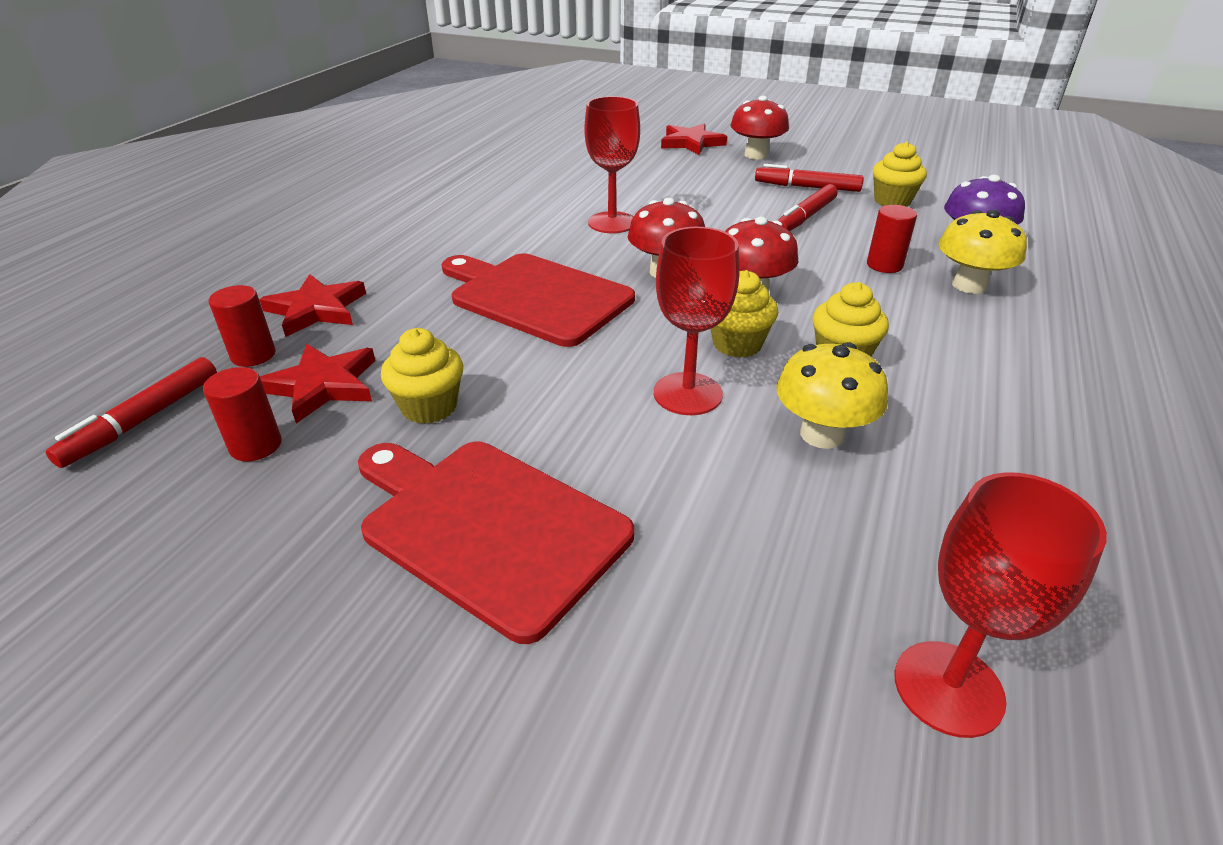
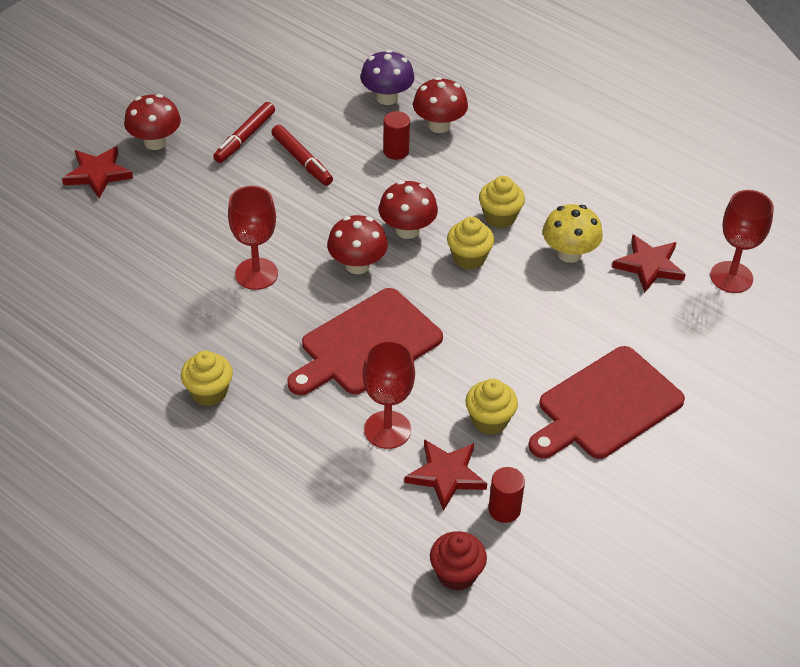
camera: 75 degrees left, 10 degrees up
red marker [46,357,217,468] -> red cupcake [430,531,487,591]
red cylinder [209,285,276,367] -> none
red star [259,274,366,337] -> red star moved to [612,235,686,293]
red goblet [654,227,739,415] -> red goblet moved to [363,340,415,449]
yellow cupcake [873,141,927,207] -> yellow cupcake moved to [181,350,233,406]
yellow mushroom [938,210,1027,294] -> red mushroom [413,77,468,133]

